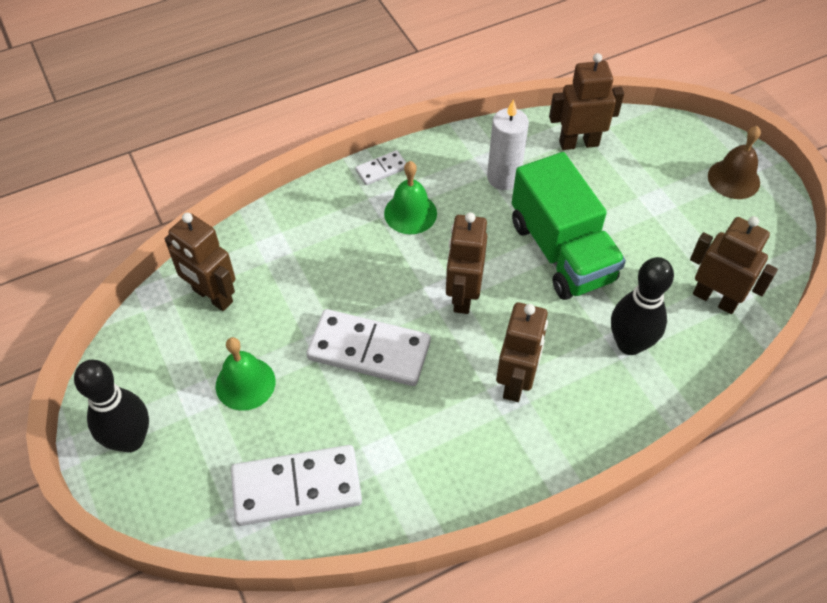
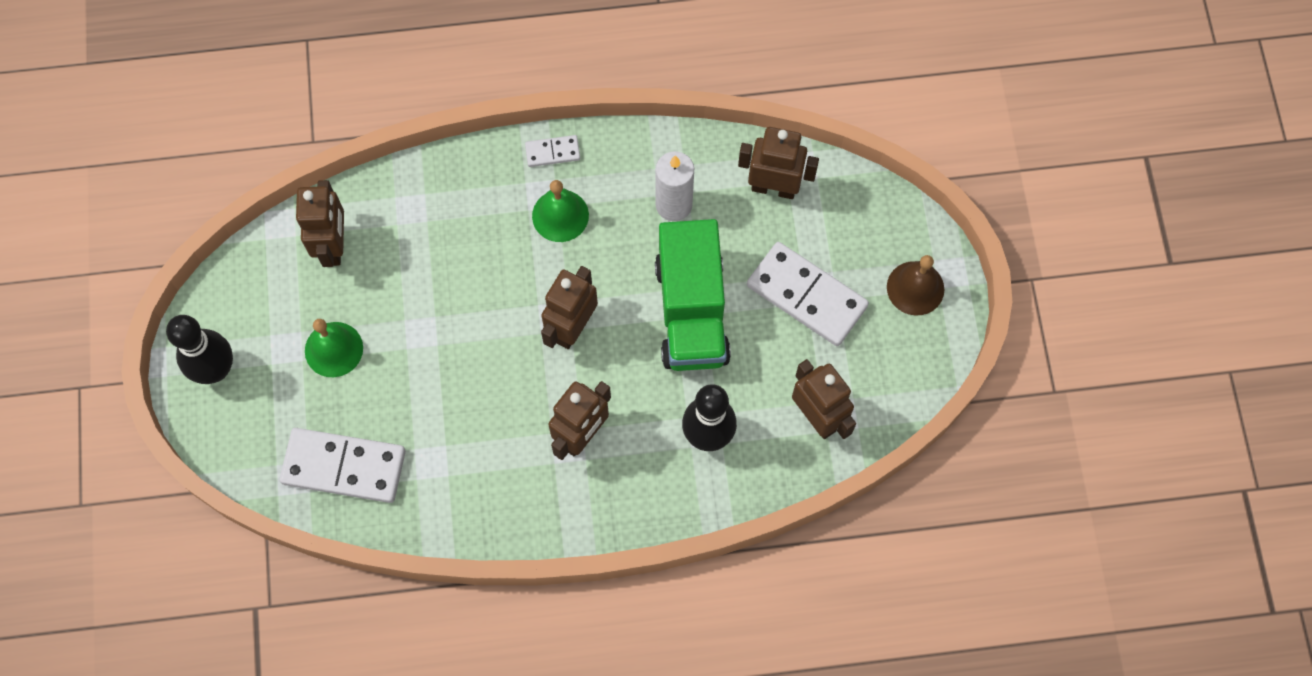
camera: 20 degrees right, 15 degrees up
brown robot [165,213,235,311] -> brown robot turned 150 degrees counterclockwise [296,180,344,267]
white domino [307,309,431,386] -> white domino moved to [747,242,869,346]

